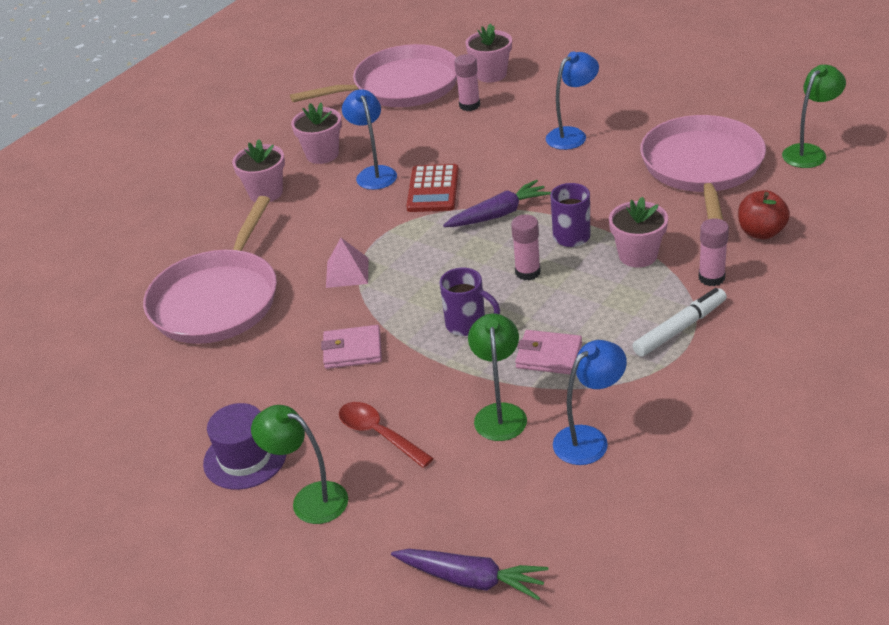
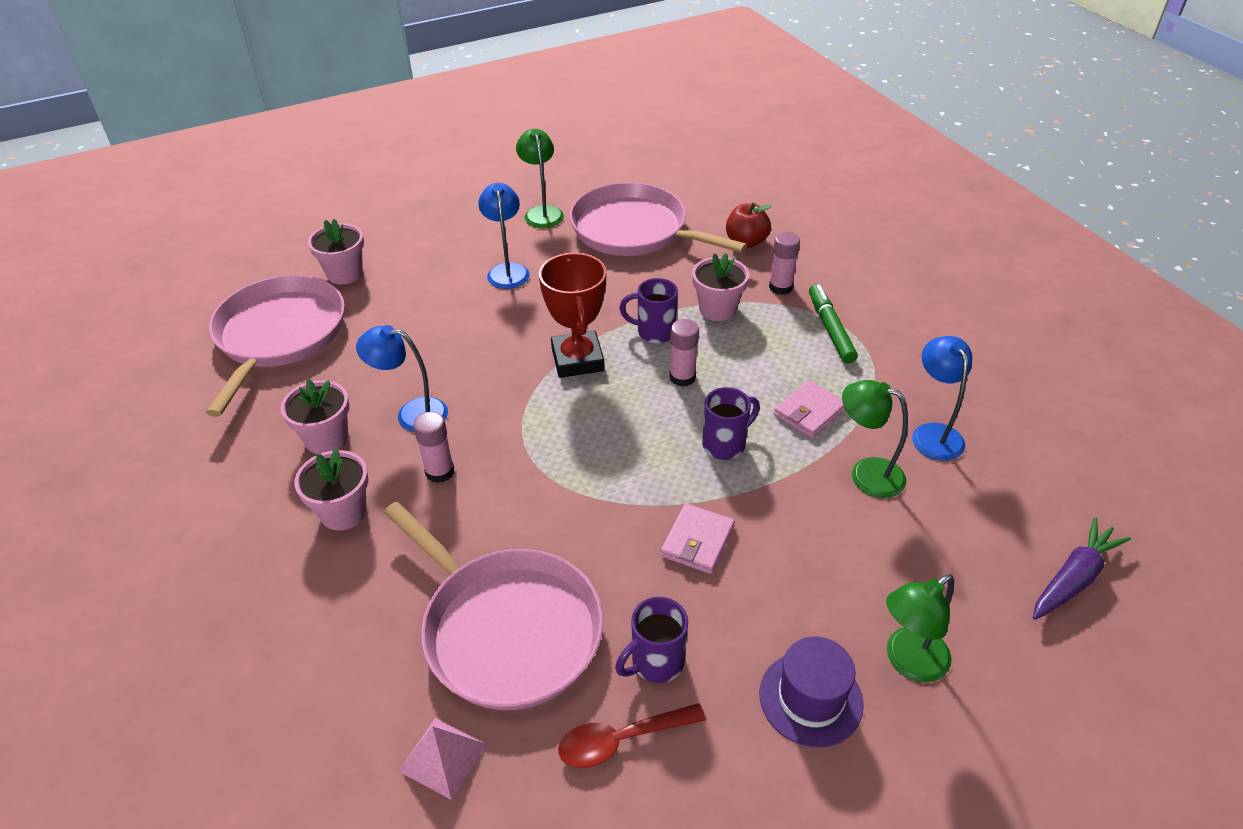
camera: 65 degrees left, 5 degrees up
pink pyramid [326,238,369,288] -> pink pyramid moved to [398,718,486,800]
red spoon [339,402,434,468] -> red spoon moved to [558,703,706,768]
red calculator [406,164,459,212] -> none
purple carrot [443,180,551,227] -> red trophy [539,253,607,378]
pink glue stick [455,54,480,111] -> pink glue stick moved to [413,412,454,483]
white marker [632,288,727,357] -> green marker [809,284,858,363]
green lamp [782,65,846,168] -> green lamp moved to [516,129,564,228]
none -> purple mug [615,597,688,683]

